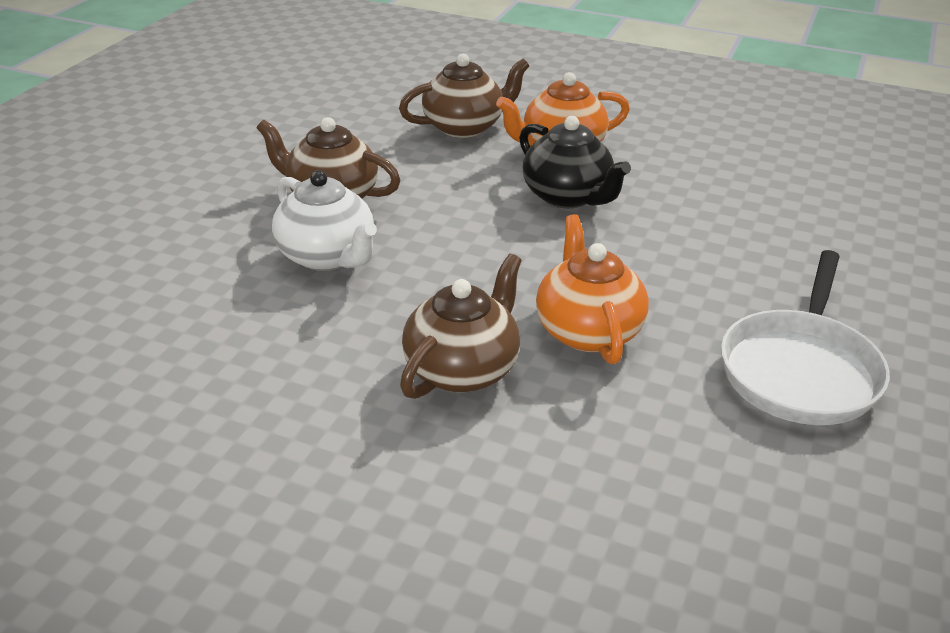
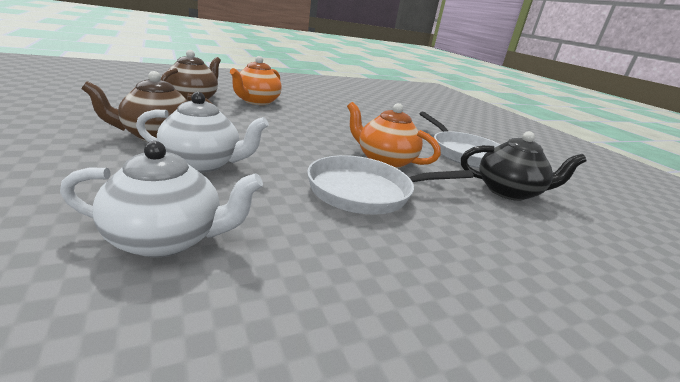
camera: 50 degrees left, 10 degrees down
brown teapot [400,254,522,399] -> white pan [307,155,474,215]
black teapot [519,116,631,208] -> black teapot moved to [461,131,586,201]
none -> white teapot [60,141,263,257]

